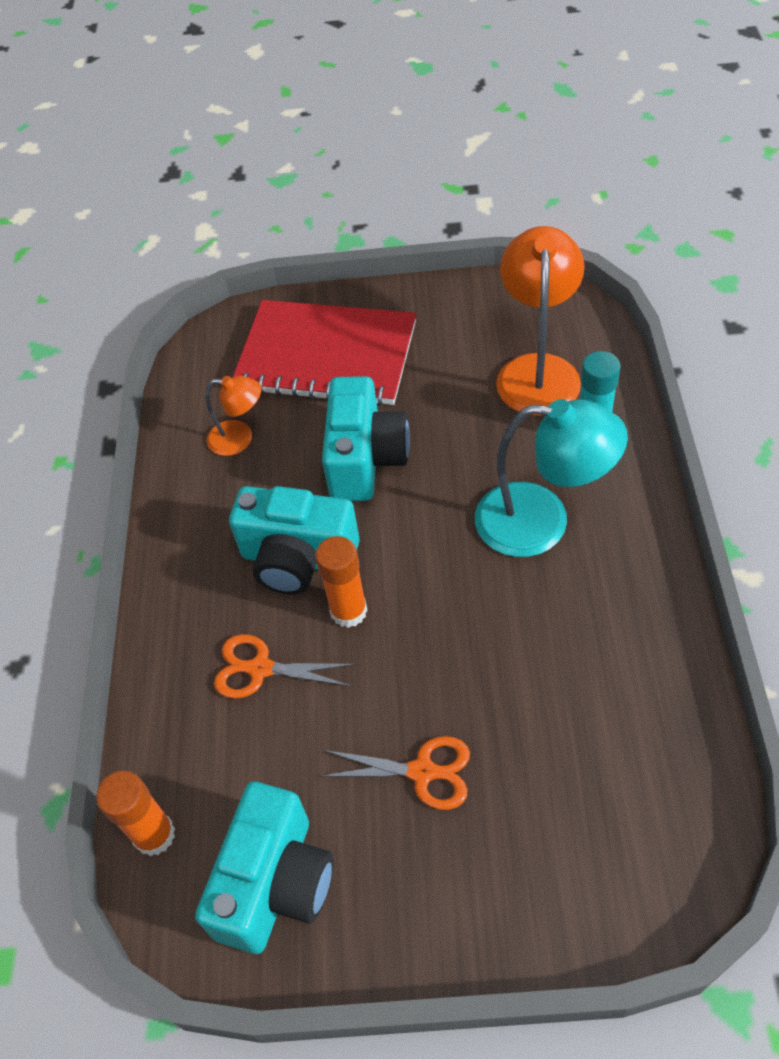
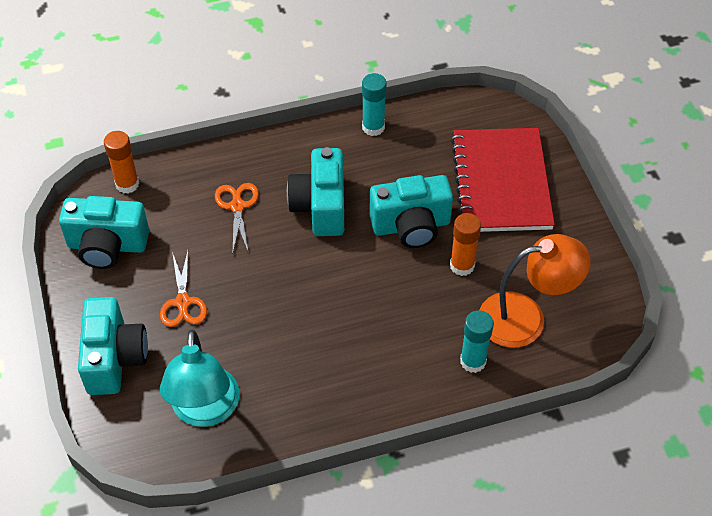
camera: 70 degrees right, 0 degrees up
orange lamp [206,376,261,456] -> none
orange glue stick [315,536,368,628] -> orange glue stick moved to [450,213,481,276]
turquoise lamp [475,399,628,557] -> turquoise lamp moved to [160,330,240,427]
none -> turquoise camera [78,297,148,395]
none -> turquoise glue stick [362,73,387,136]

